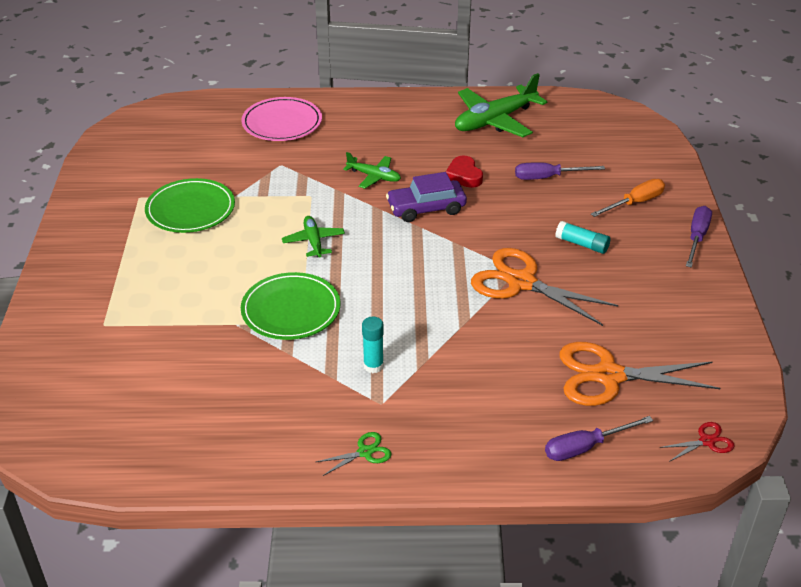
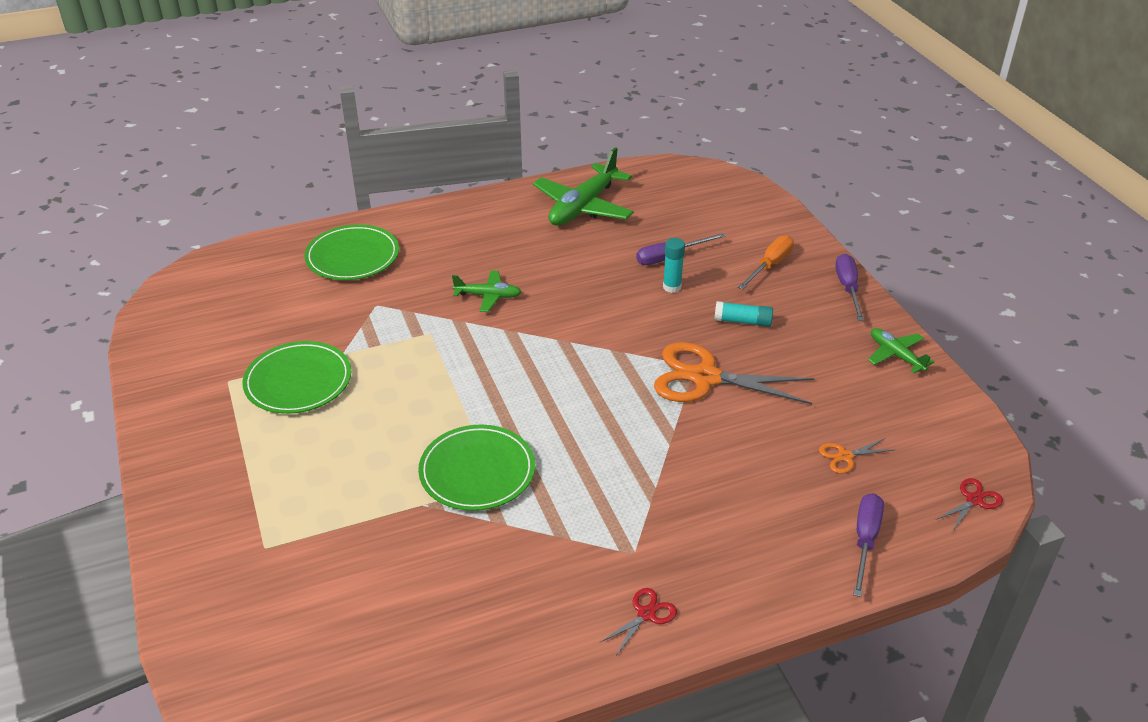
camera: 20 degrees left, 0 degrees up
pink plate [241,97,322,141] -> green plate [304,224,399,280]
green plane [282,216,345,258] -> green plane moved to [868,328,934,373]
green scissors [316,432,391,476] -> red scissors [600,588,677,655]
turquoise glue stick [362,317,384,373] -> turquoise glue stick moved to [663,238,685,293]
purple car [386,172,467,222] -> none
red heart [446,156,483,188] -> none
purple screwdriver [545,416,653,461] -> purple screwdriver turned 150 degrees clockwise [853,493,884,597]
orange scissors [559,342,720,406] -> orange scissors [819,438,893,474], size x0.44

